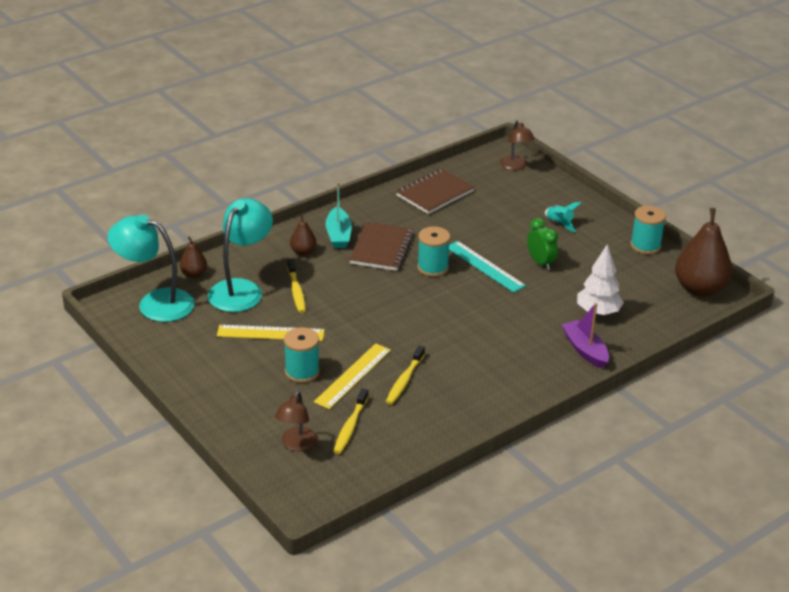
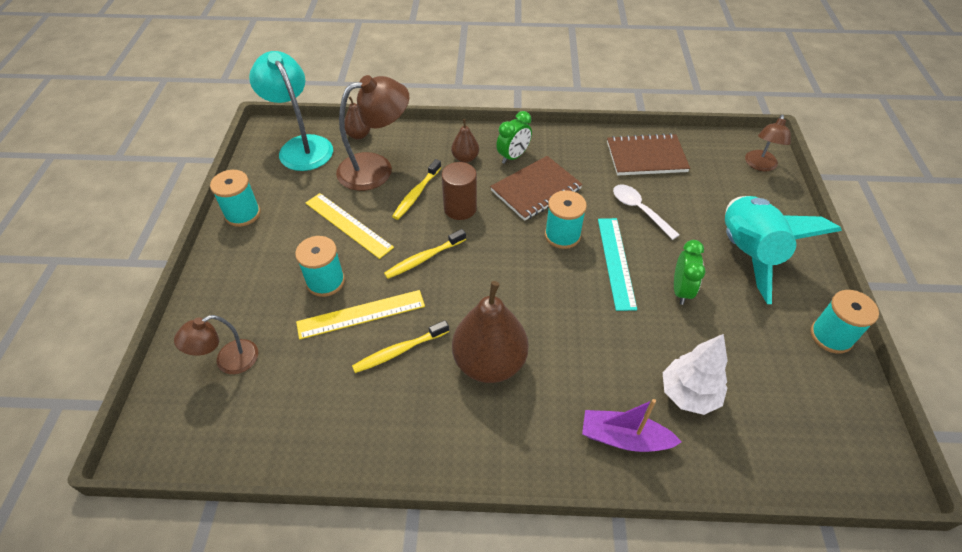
camera: 40 degrees right, 15 degrees up
turquoise lamp [208,198,273,312] -> brown lamp [336,75,409,191]
turquoise boat [326,182,352,248] -> green clock [496,111,532,164]
yellow toothbrush [334,388,368,454] -> yellow toothbrush moved to [384,229,466,279]
turquoise rocket [545,202,582,232] -> turquoise rocket [725,196,842,304], size x2.42
purple boat [562,303,609,369] -> purple boat turned 90 degrees counterclockwise [582,399,682,452]
brown pear [675,208,732,297] -> brown pear moved to [452,281,529,383]
none -> turquoise spool [210,170,261,227]
none -> brown cylinder [442,162,477,220]
none -> white spoon [613,185,680,240]

